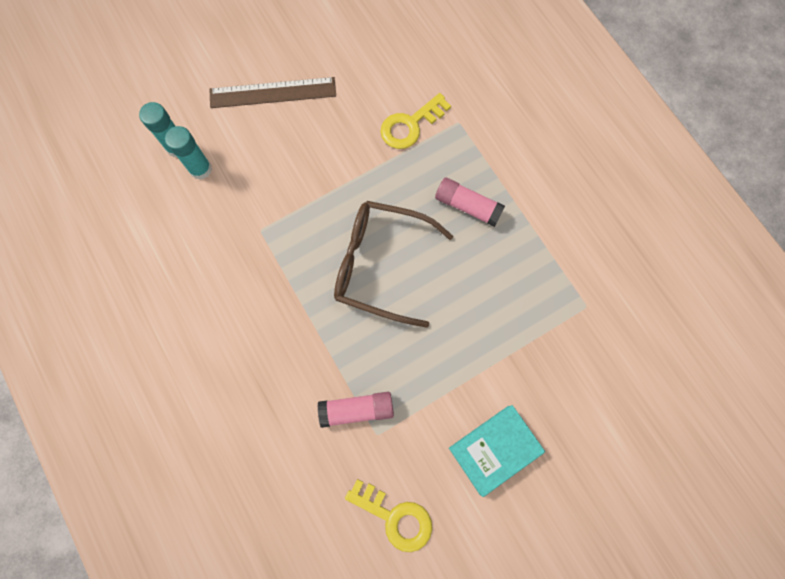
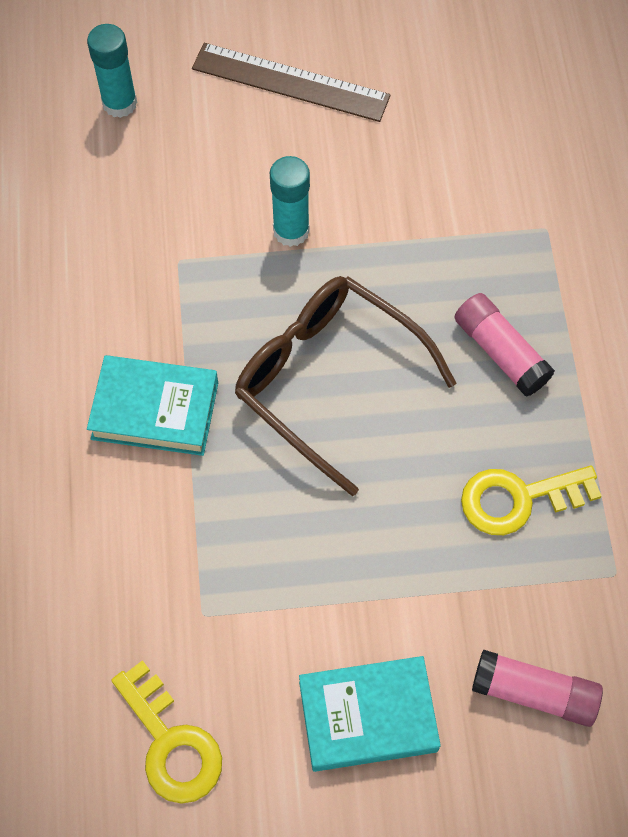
camera: 25 degrees right, 10 degrees down
turquoise glue stick [165,126,212,180] -> turquoise glue stick moved to [270,156,310,247]
pink glue stick [318,392,394,428] -> pink glue stick moved to [472,650,603,727]
yellow key [380,93,451,149] -> yellow key moved to [461,465,602,535]
none -> turquoise book [87,355,218,456]

